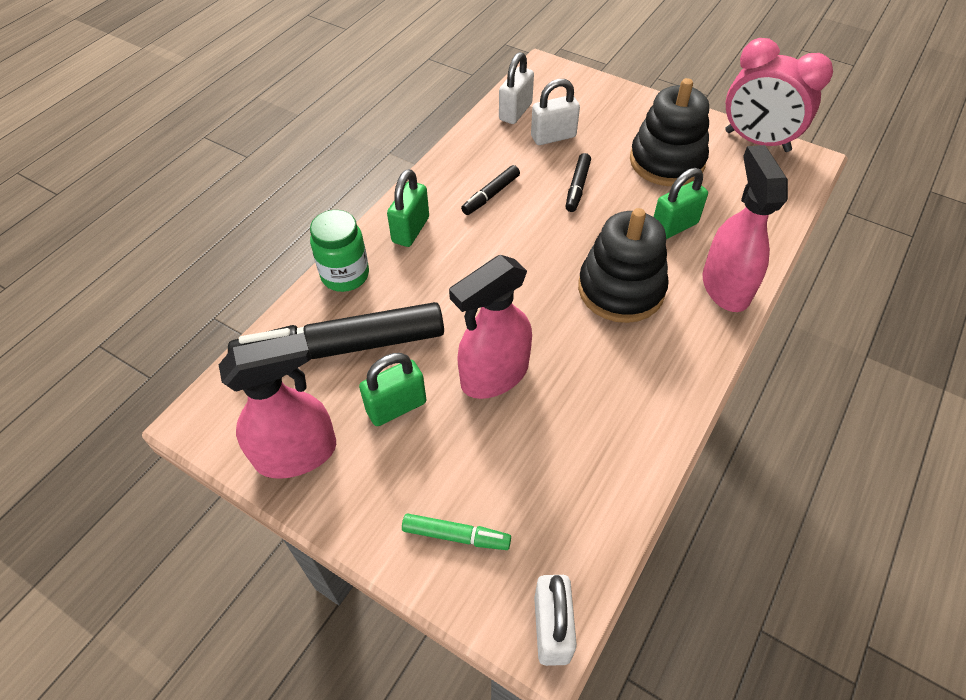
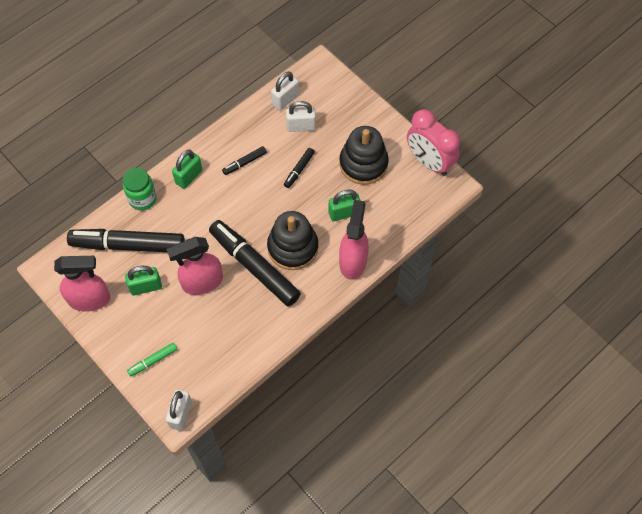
camera: 15 degrees right, 10 degrees up
green marker [402,513,511,550] -> green marker turned 120 degrees clockwise [127,342,178,377]
none -> black marker [209,220,301,306]

